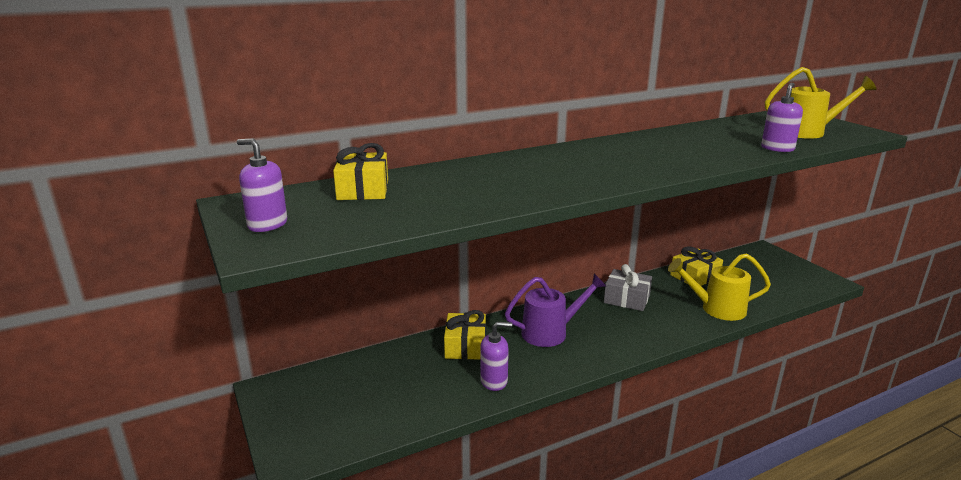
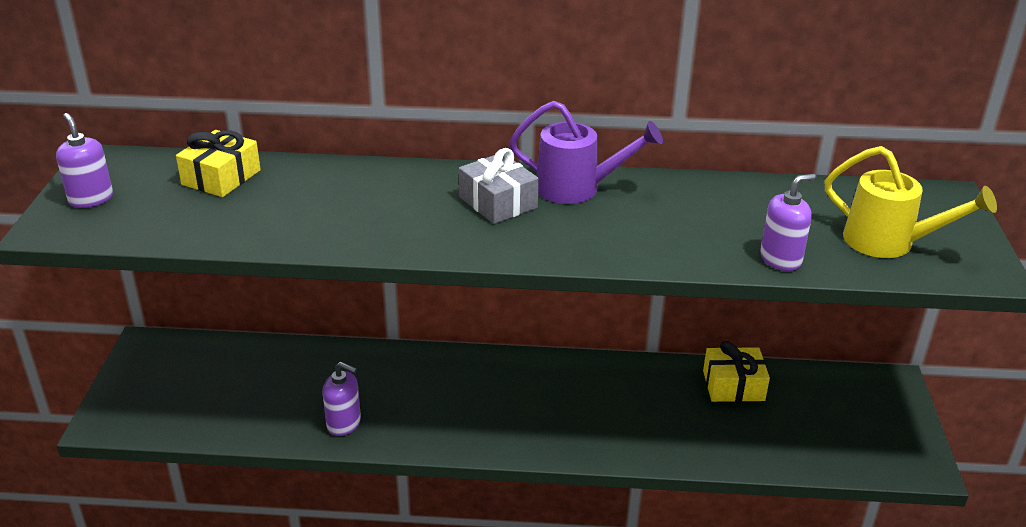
camera: 30 degrees right, 10 degrees up
yellow gift [444,310,486,360] -> none
purple watering can [505,274,607,347] -> purple watering can moved to [509,101,663,204]
grey gift [604,264,652,311] -> grey gift moved to [459,148,539,224]
yellow watering can [668,253,771,321] -> none

